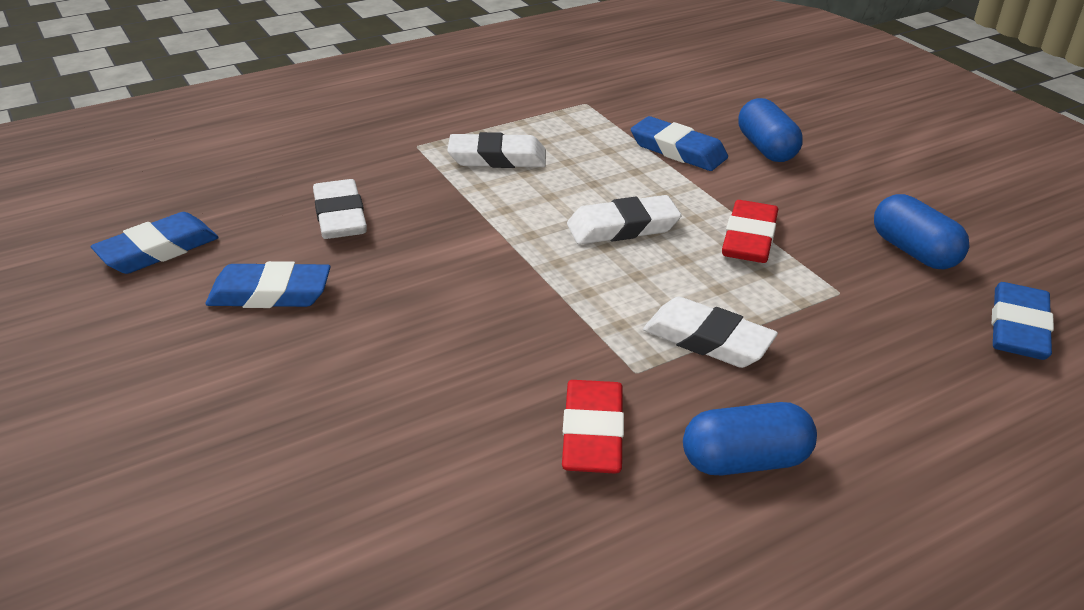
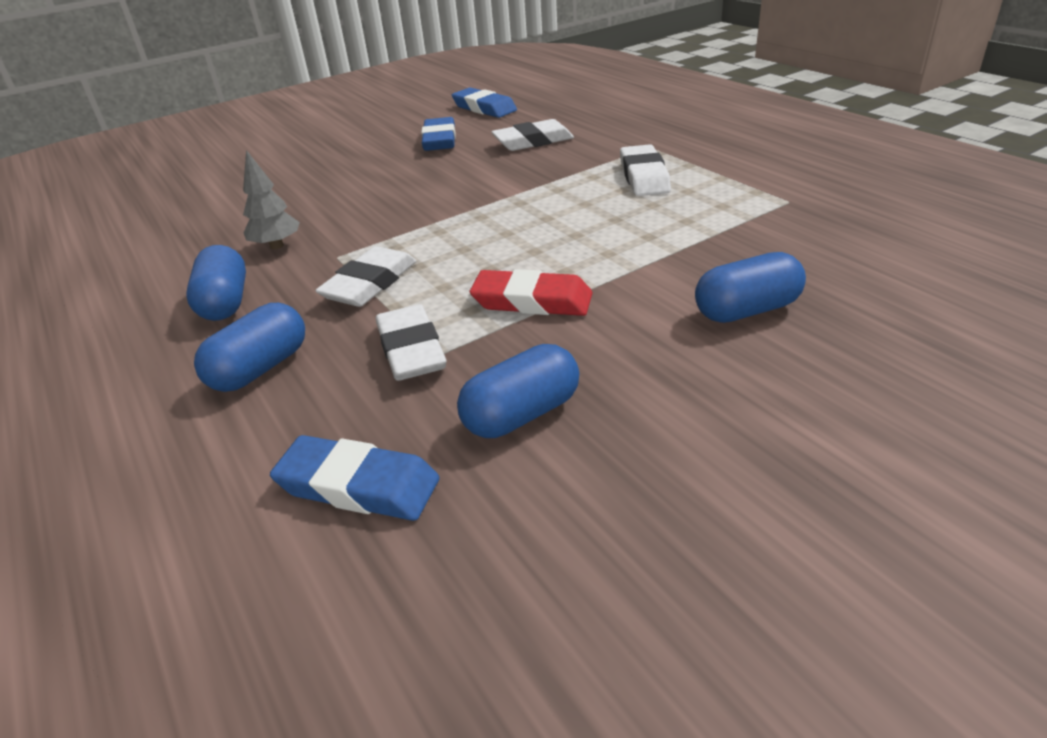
camera: 90 degrees right, 0 degrees up
red eraser [562,380,624,473] -> grey tree [243,150,300,249]
white eraser [567,195,682,245] -> white eraser moved to [376,304,447,381]
blue eraser [631,116,728,171] -> none
none -> blue capsule [194,303,305,392]

